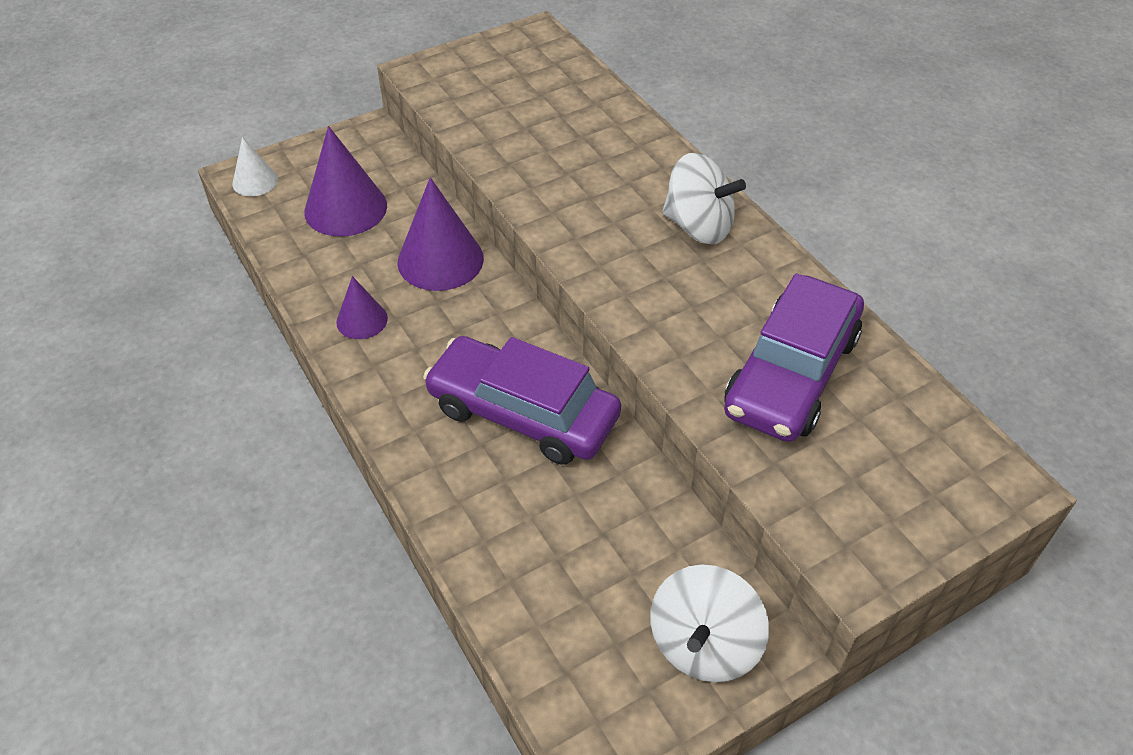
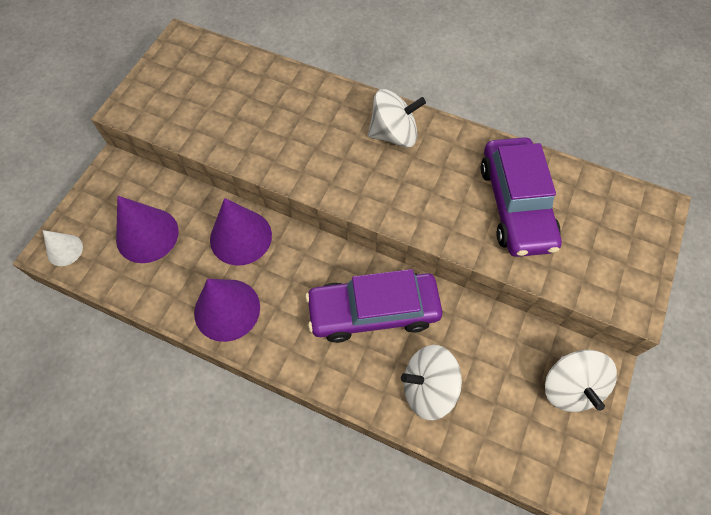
camera: 35 degrees left, 15 degrees up
purple cone [336,276,388,339] -> purple cone [194,279,260,342], size x1.78
none -> white spinning top [401,345,462,420]

